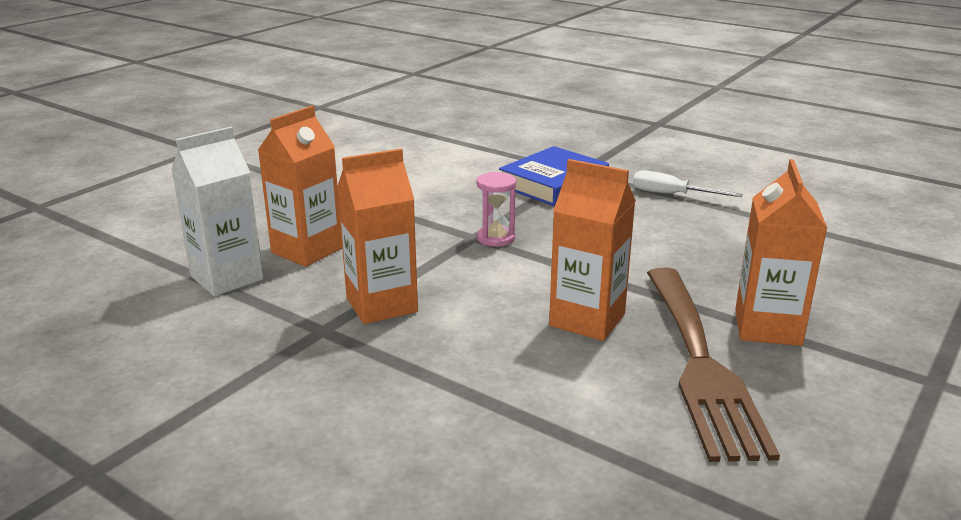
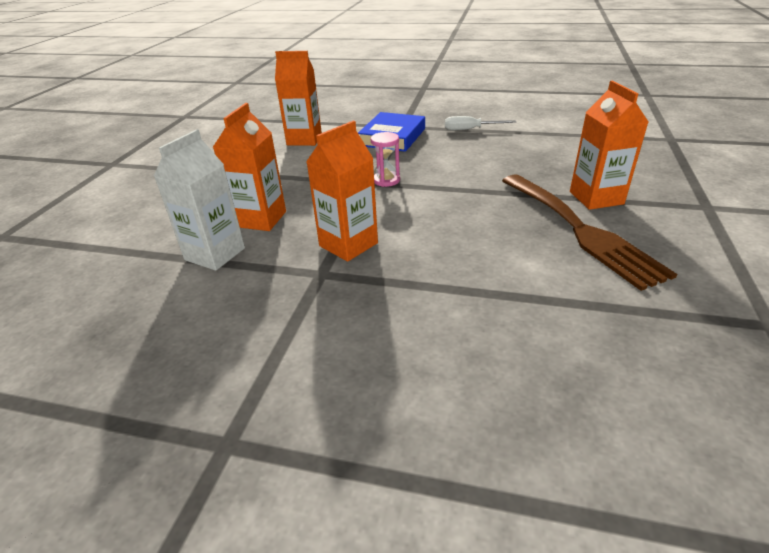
camera: 20 degrees left, 10 degrees up
orange carton [549,159,636,341] -> orange carton moved to [275,51,322,146]

